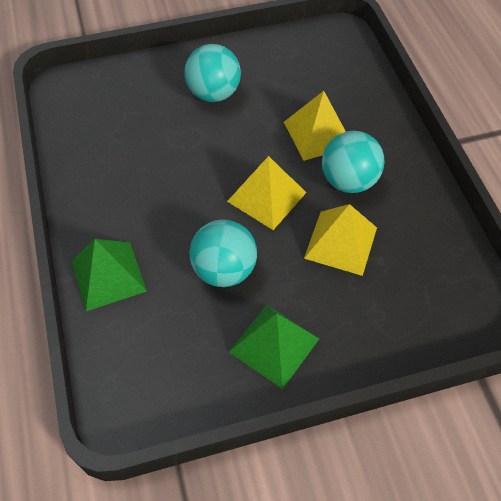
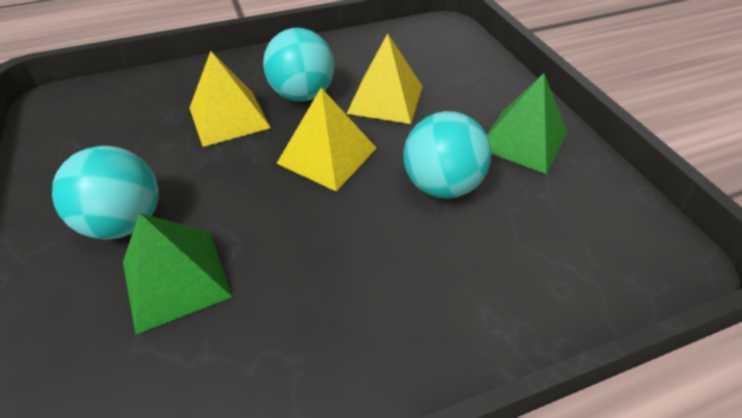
camera: 95 degrees left, 10 degrees down
green pyramid [72,239,147,311] -> green pyramid moved to [123,213,232,335]

